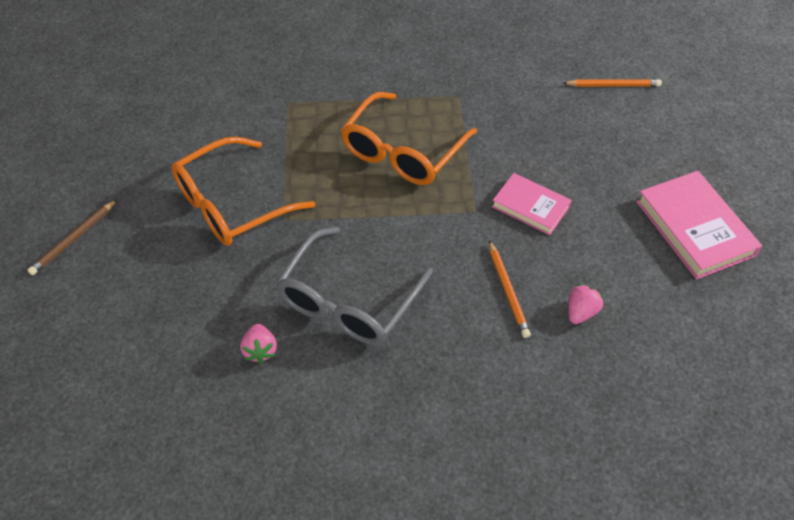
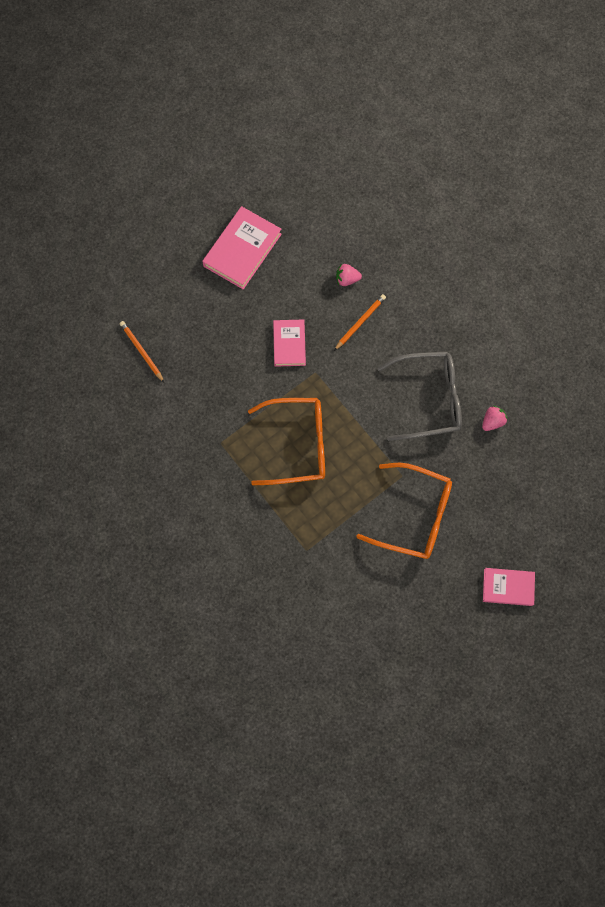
camera: 125 degrees left, 20 degrees up
brown pencil [28,199,117,275] -> pink book [483,568,535,606]

